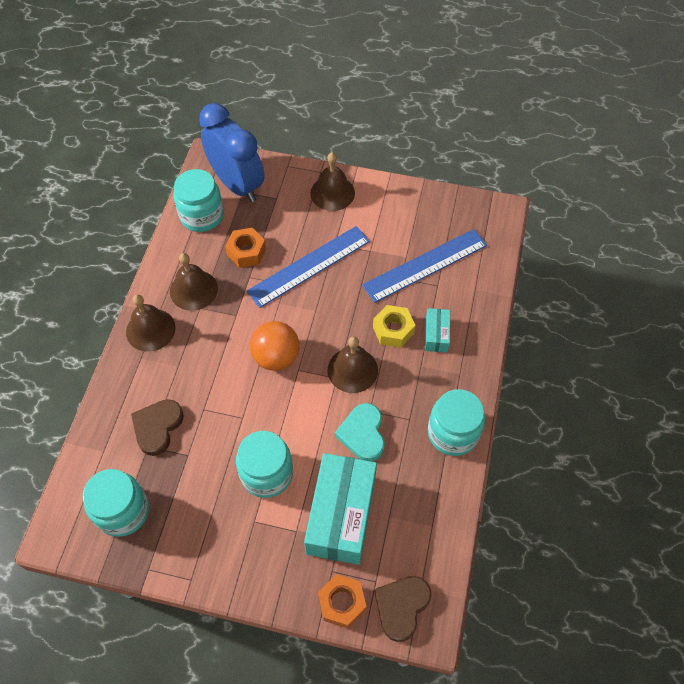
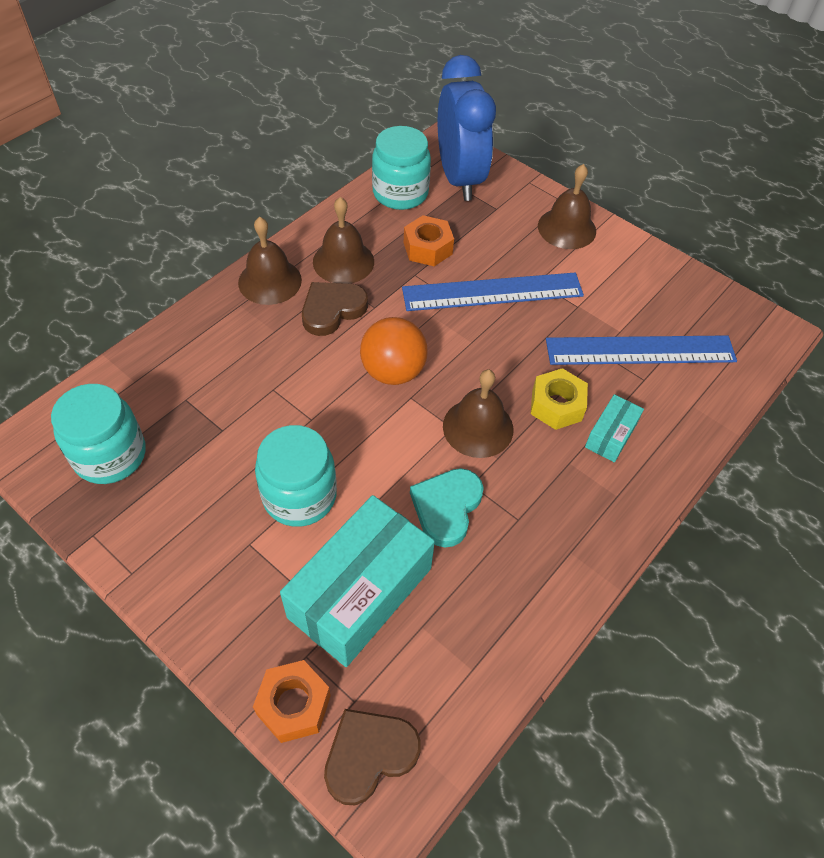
camera: 25 degrees right, 5 degrees down
brown heart [131,399,184,456] -> brown heart moved to [302,282,368,336]
turquoise jar [428,389,485,456] -> none

